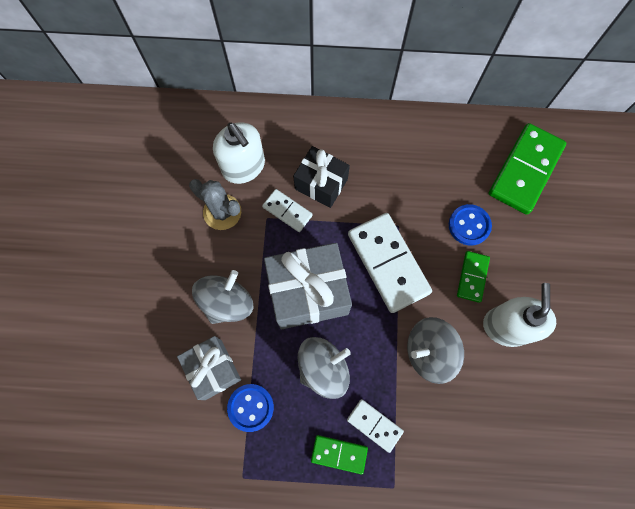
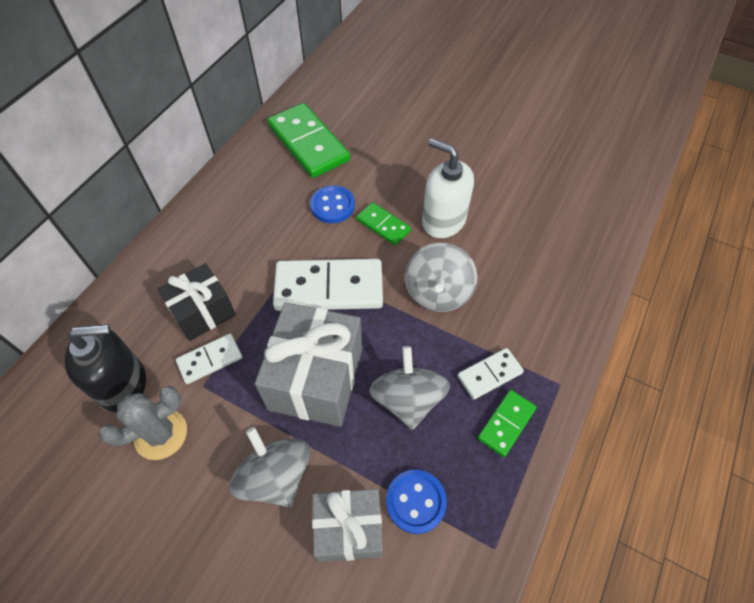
camera: 65 degrees left, 15 degrees down
white soap dispenser [213,122,265,184] -> black soap dispenser [65,324,146,412]

